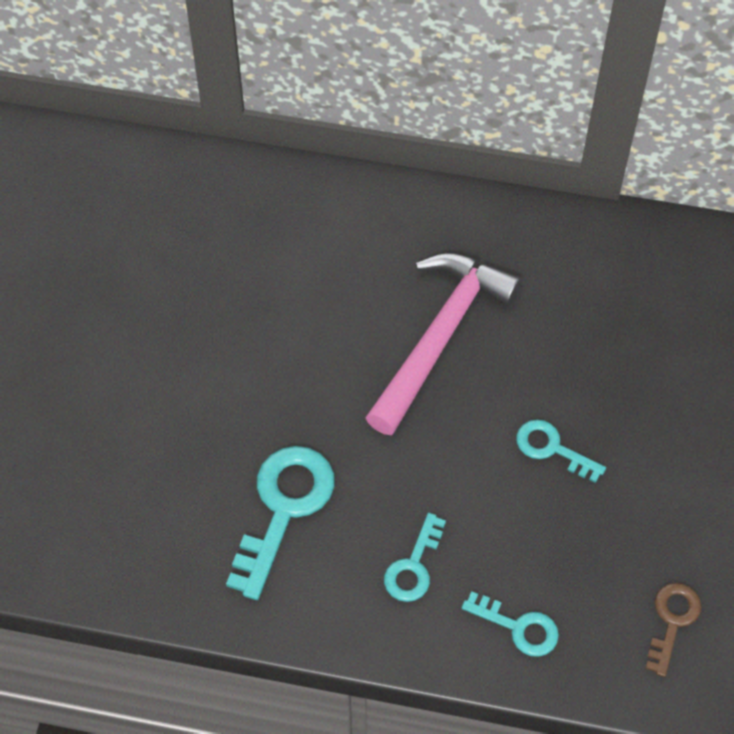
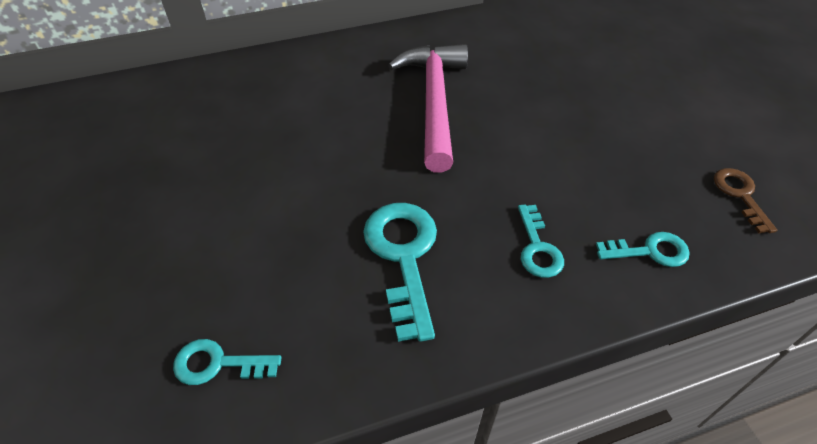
camera: 30 degrees left, 10 degrees down
turquoise key [516,419,606,483] -> turquoise key moved to [173,339,282,385]

